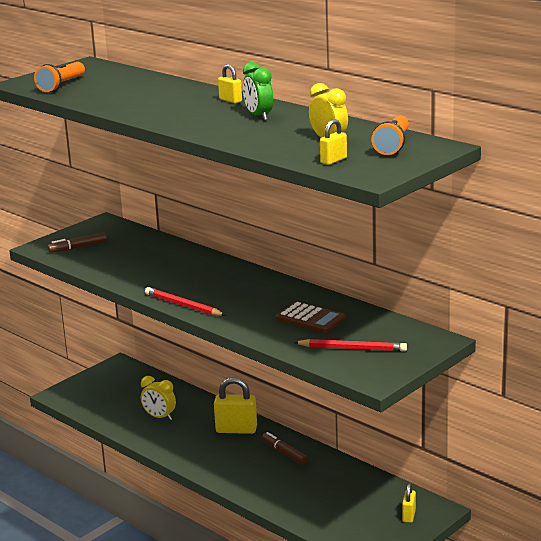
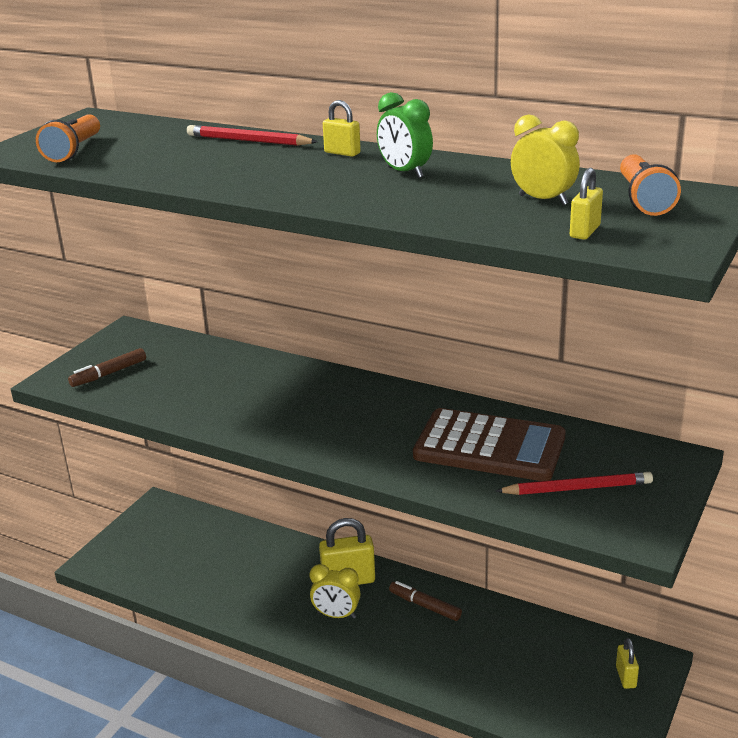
camera: 15 degrees left, 5 degrees up
yellow clock [141,376,176,420] -> yellow clock moved to [310,564,361,619]
red pencil [145,287,226,316] -> red pencil moved to [187,125,318,146]
brown calculator [276,301,346,333] -> brown calculator [413,408,566,481], size x1.63

